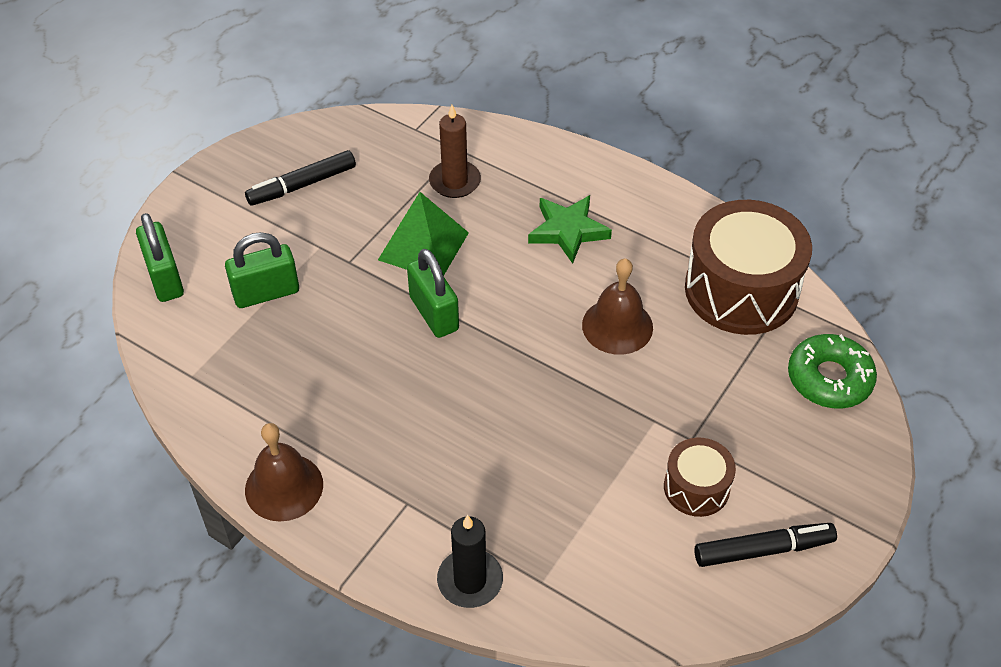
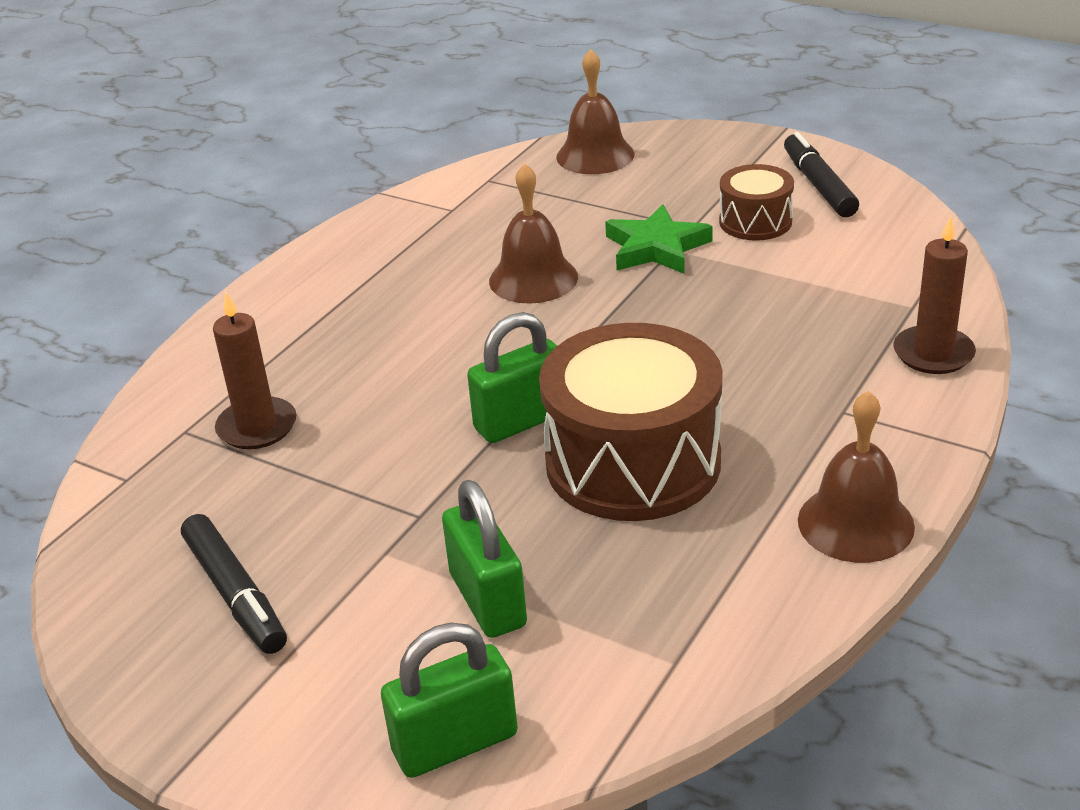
camera: 90 degrees left, 15 degrees down
green pyramid [378,192,469,276] -> none
black candle [437,515,503,608] -> brown candle [893,216,976,374]
green star [528,195,612,264] -> green star moved to [605,204,713,274]
brown drum [685,200,812,335] -> brown drum moved to [539,323,723,521]
green donut [788,334,877,409] -> brown bell [556,49,635,174]

